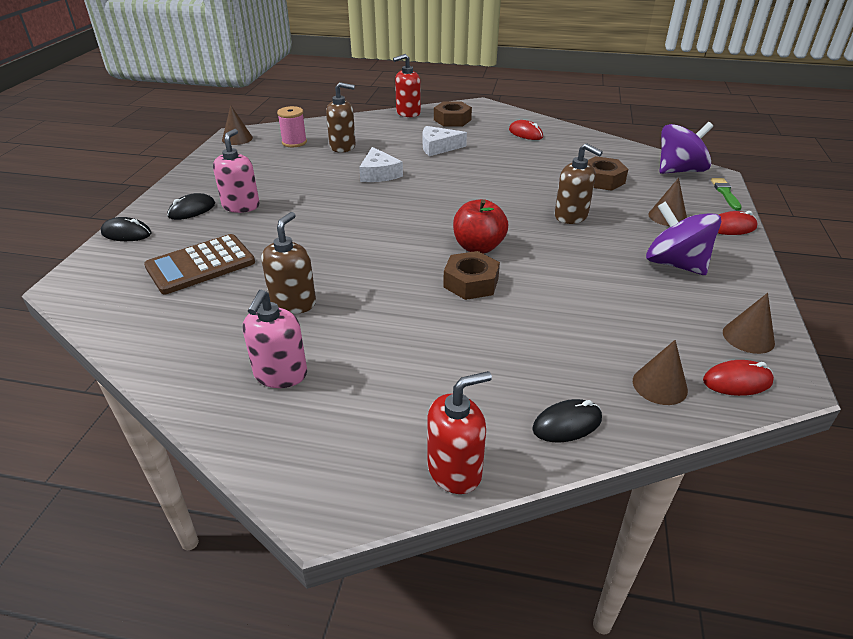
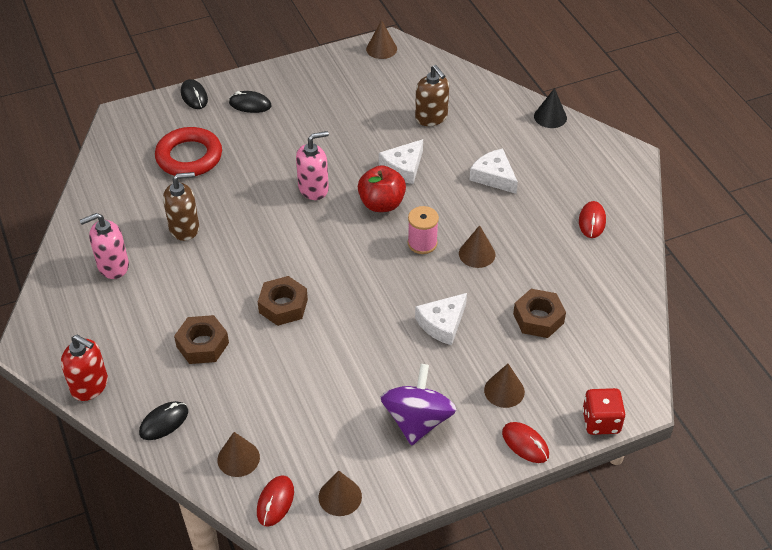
camera: 55 degrees right, 10 degrees up
brown calculator [144,234,255,294] -> red ring [155,127,222,176]
pink soap dispenser [213,129,260,213] -> pink soap dispenser moved to [296,131,329,200]
pink spool [277,106,307,147] -> pink spool moved to [408,206,439,254]
red soap dispenser [393,54,421,117] -> black cone [534,88,567,128]
brown nut [434,102,472,127] -> brown nut moved to [174,315,229,364]
red apple [453,199,508,254] -> red apple moved to [358,165,406,212]
black mouse [532,399,602,442] -> black mouse turned 75 degrees counterclockwise [139,401,188,440]
brown soap dispenser [555,143,603,224] -> white cheese [415,293,467,345]
purple spinning top [660,122,713,174] -> none
red mouse [703,360,774,396] -> red mouse turned 60 degrees clockwise [257,475,294,527]
green brush [711,178,742,210] -> red dice [582,388,626,435]
none -> brown cone [459,225,495,268]

